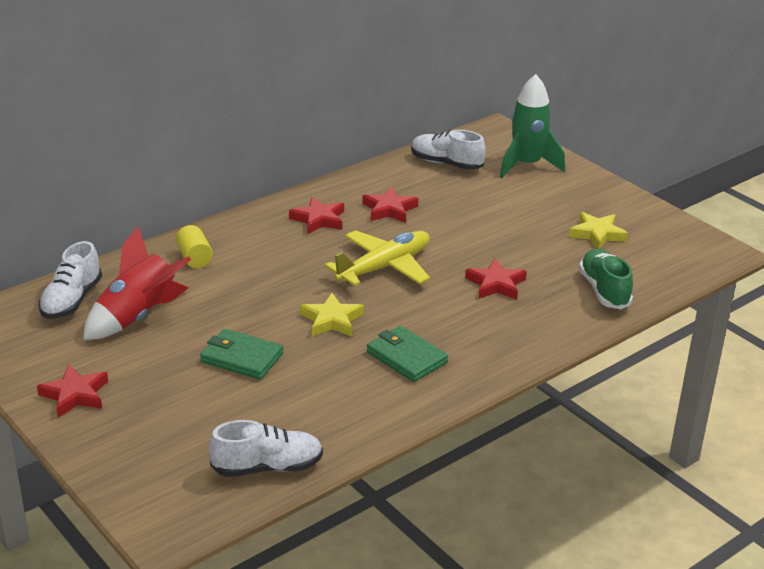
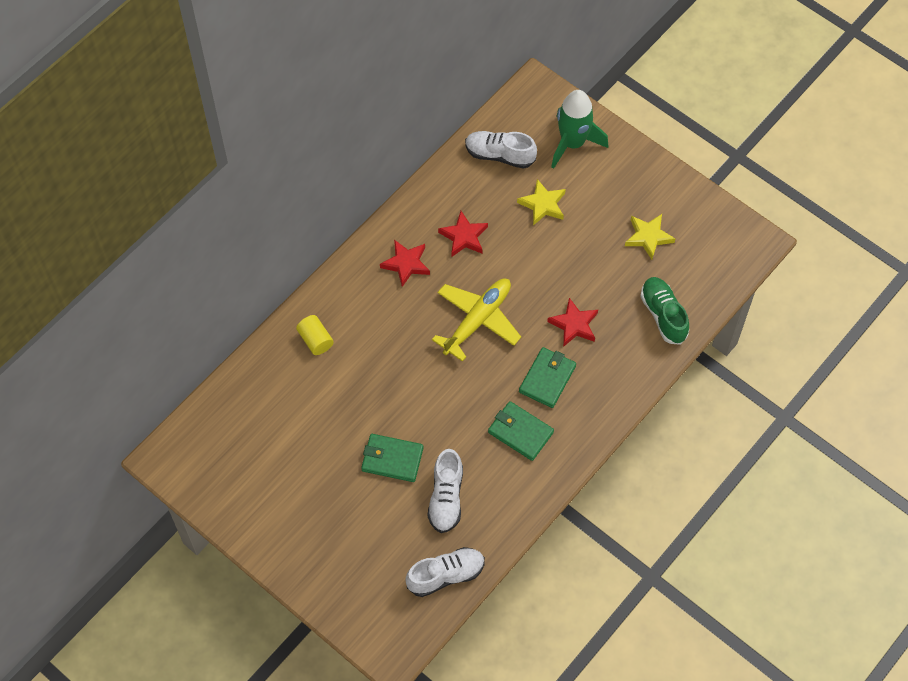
camera: 10 degrees left, 30 degrees up
red star [37,365,108,417] -> none
white shoe [39,241,102,319] -> white shoe moved to [427,449,463,533]
red rocket [83,227,191,340] -> none
yellow star [300,293,364,336] -> yellow star moved to [517,179,566,226]
none -> green wallet [519,347,576,408]

